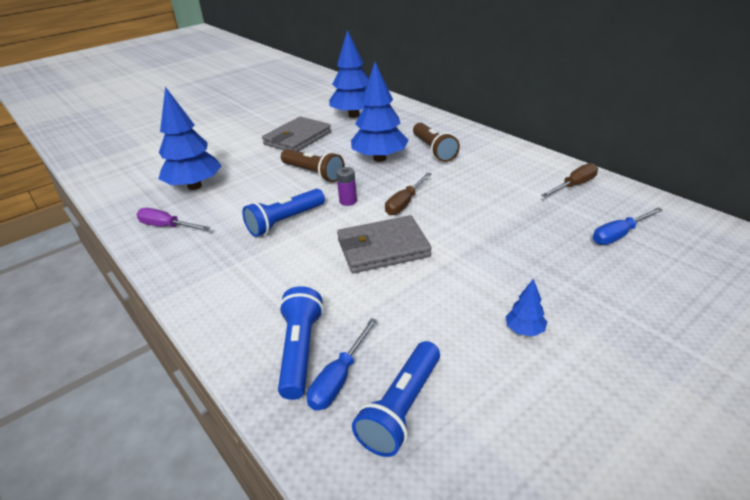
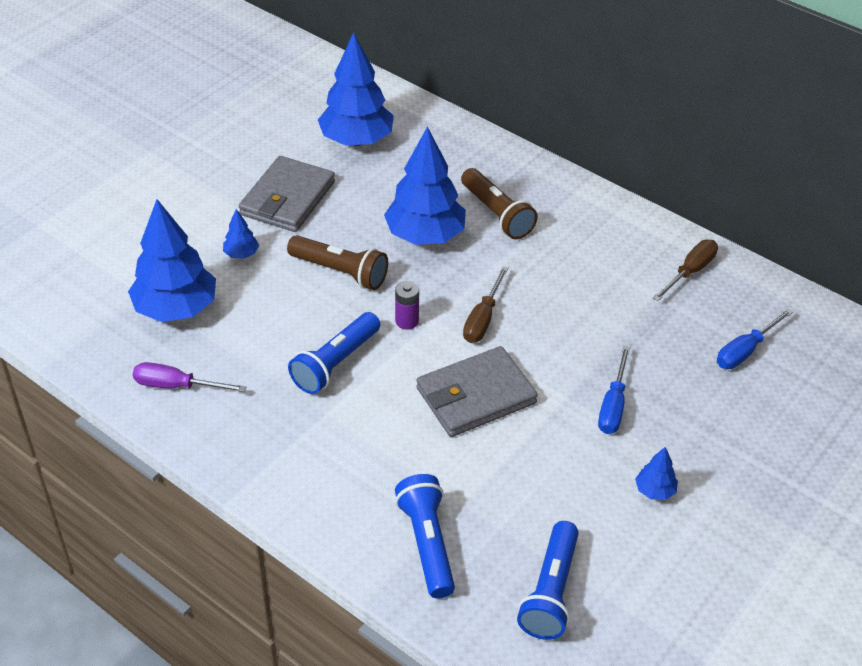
camera: 15 degrees left, 10 degrees up
blue screwdriver [307,318,377,411] -> blue screwdriver moved to [598,346,630,434]
none -> blue tree [223,209,259,259]

